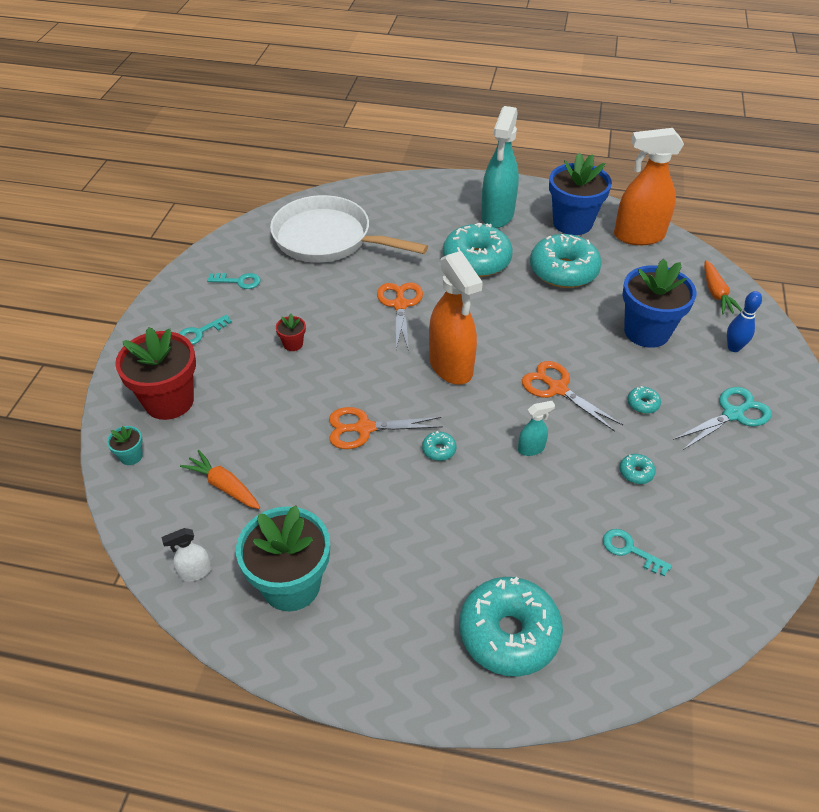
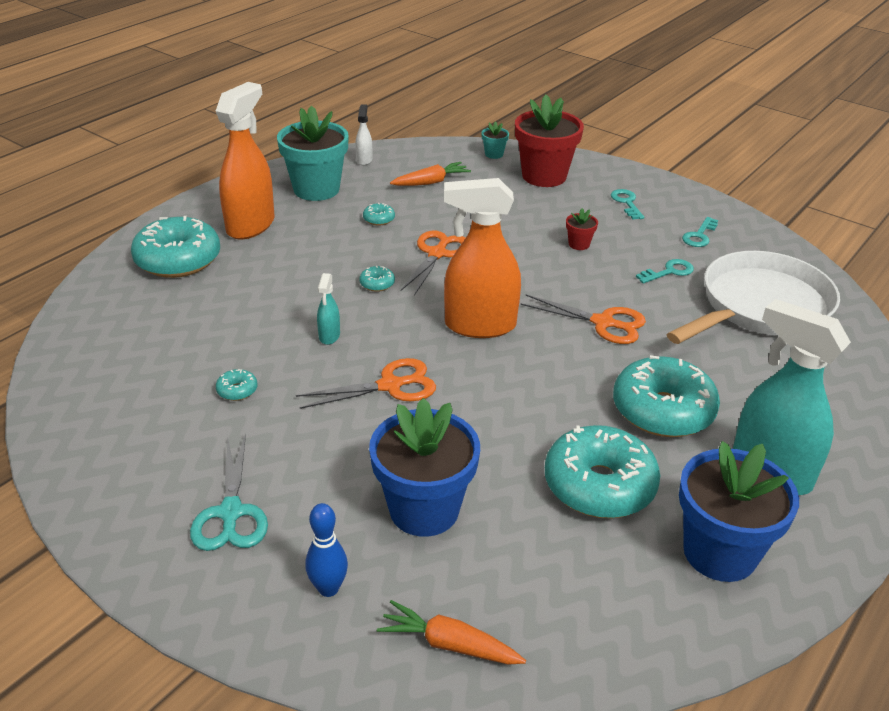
camera: 115 degrees right, 10 degrees down
turquoise key [603,529,672,577] -> turquoise key moved to [636,259,694,284]
orange spray bottle [614,128,684,245] -> orange spray bottle moved to [216,82,275,239]
turquoise donut [627,386,661,414] -> turquoise donut moved to [363,203,395,226]

